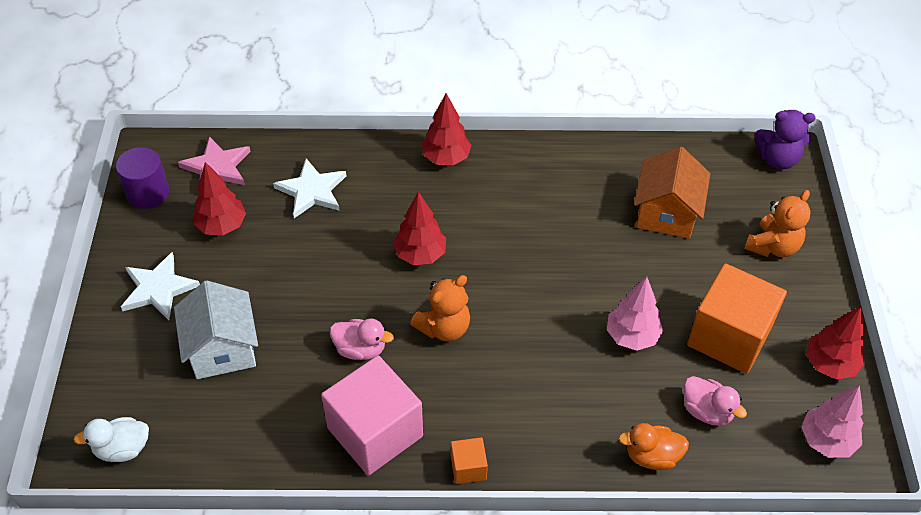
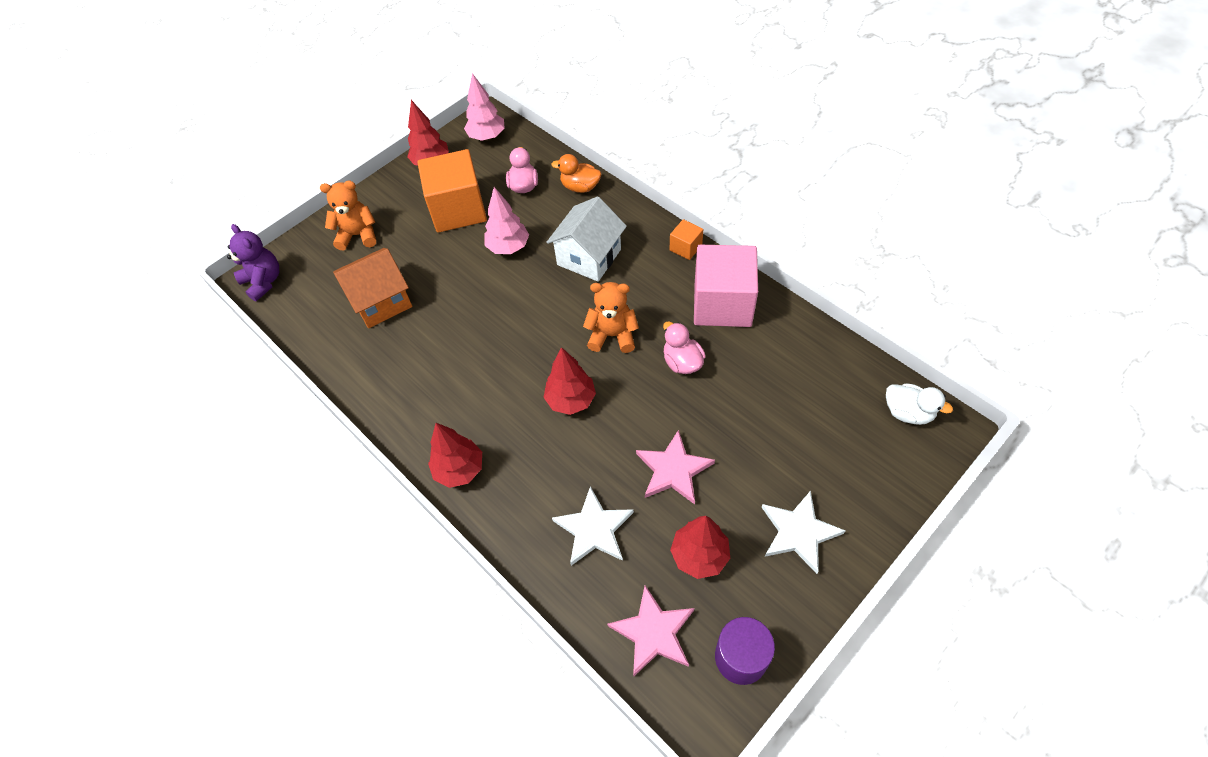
camera: 130 degrees left, 5 degrees up
white house [174,280,258,379] -> white house moved to [546,196,627,282]
orange duck [618,423,689,470] -> orange duck turned 150 degrees clockwise [551,154,601,193]
none -> pink star [636,430,715,504]

